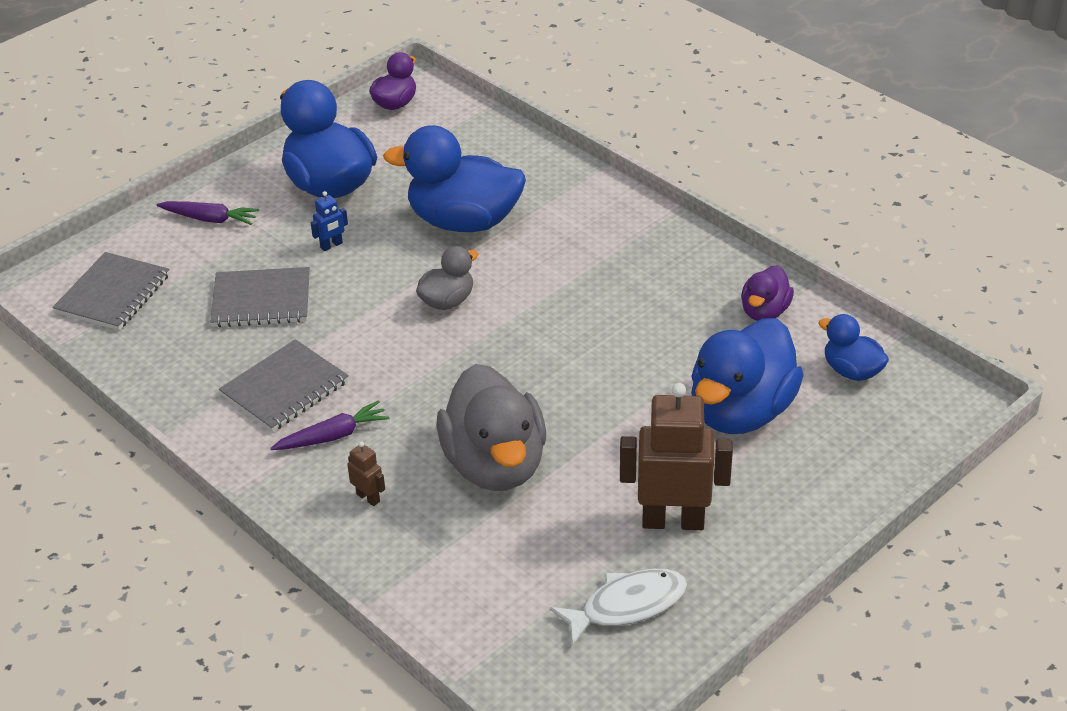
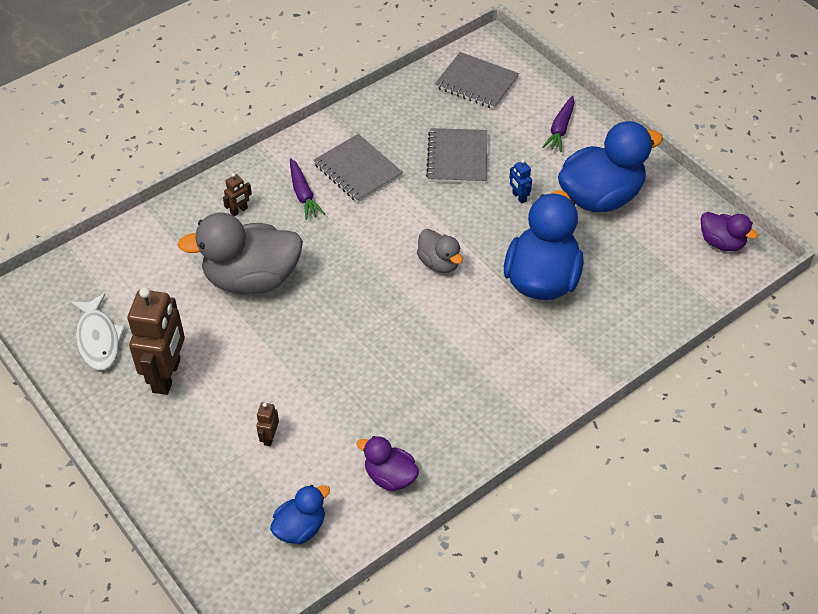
camera: 95 degrees right, 10 degrees up
blue duck [691,318,804,434] -> brown robot [256,402,279,446]

